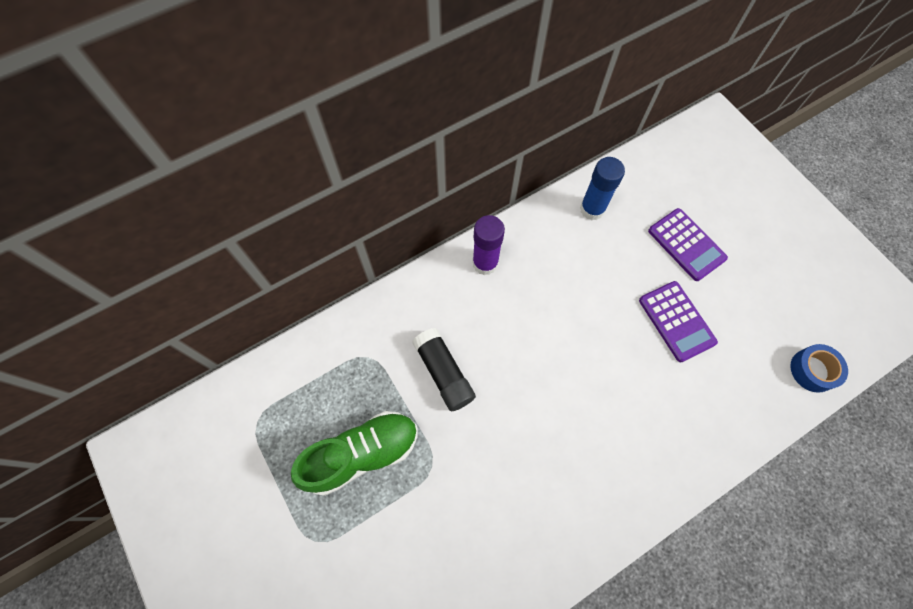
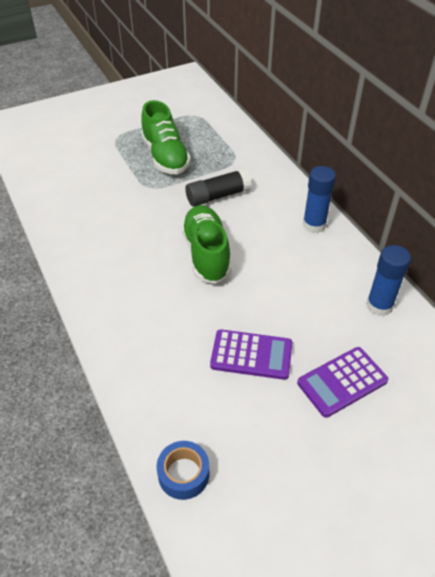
camera: 95 degrees right, 20 degrees down
purple glue stick [472,215,505,275] -> blue glue stick [303,166,336,233]
purple calculator [639,281,718,362] -> purple calculator turned 150 degrees counterclockwise [210,329,292,380]
none -> green shoe [181,205,232,284]

